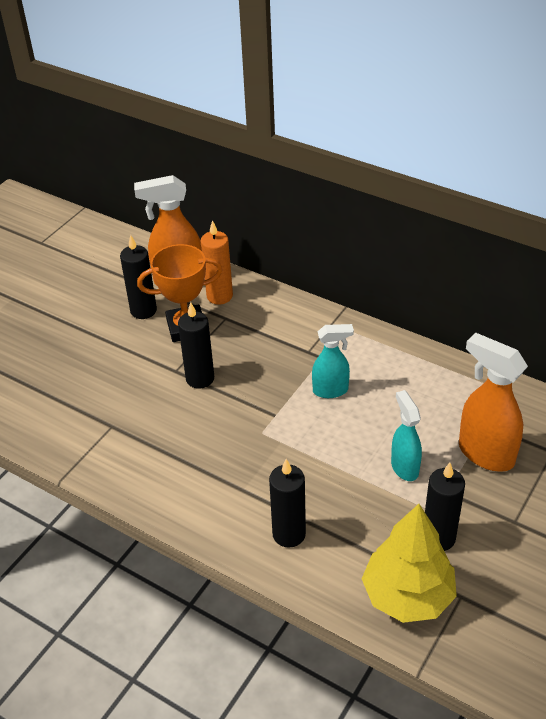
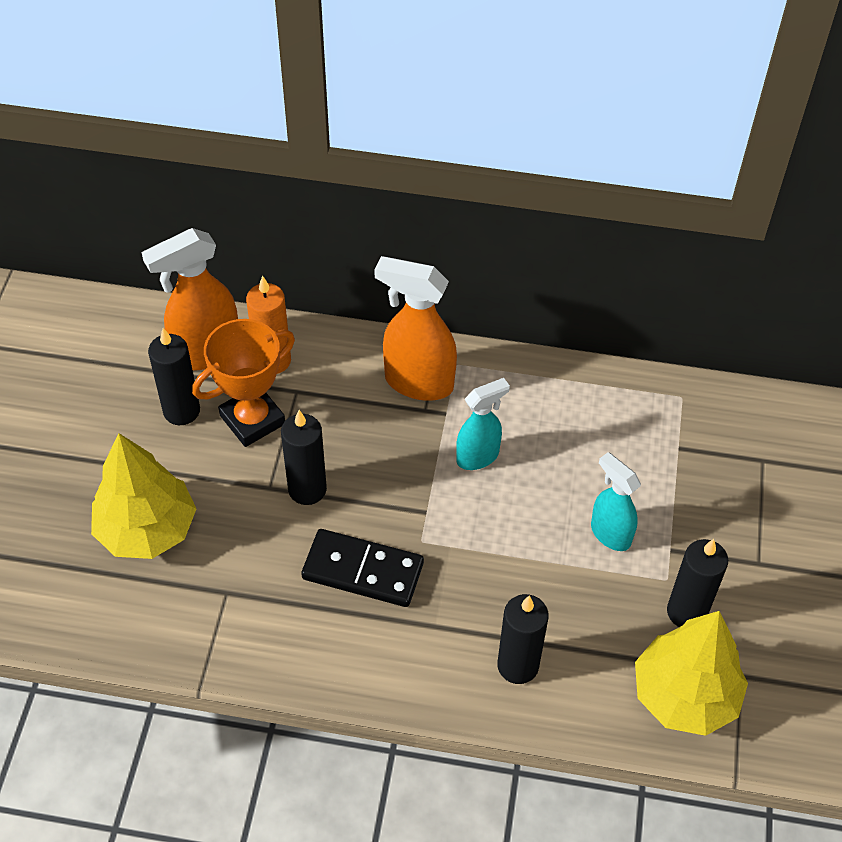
camera: 25 degrees left, 10 degrees up
orange spray bottle [459,333,528,472] -> orange spray bottle moved to [374,256,457,401]
none -> yellow tree [91,433,196,559]
none -> black domino [301,529,424,607]

